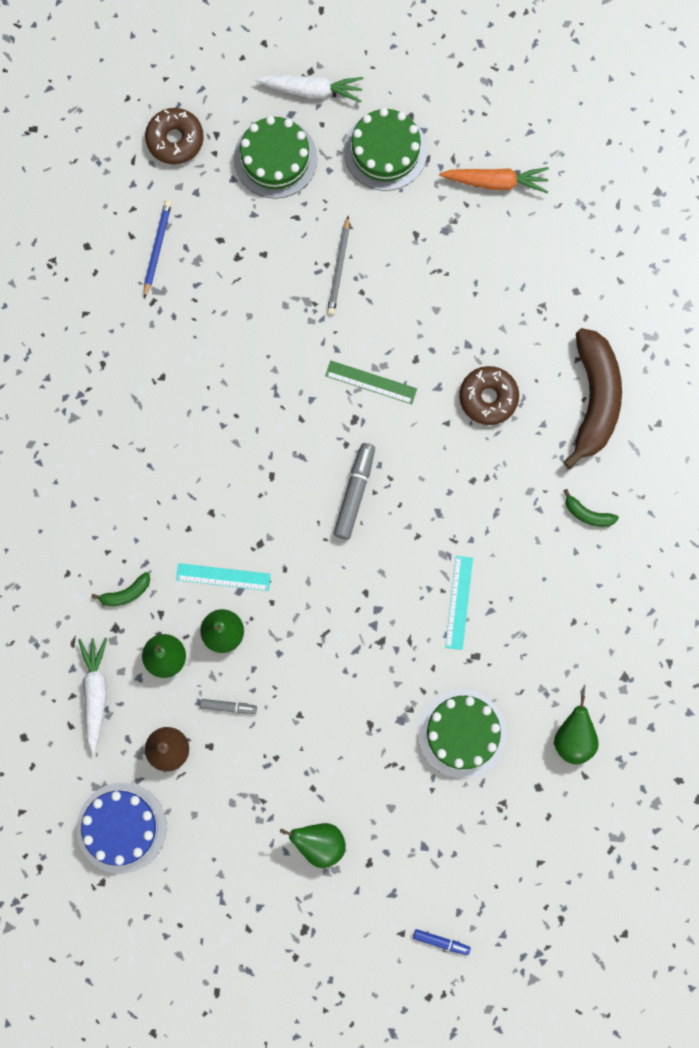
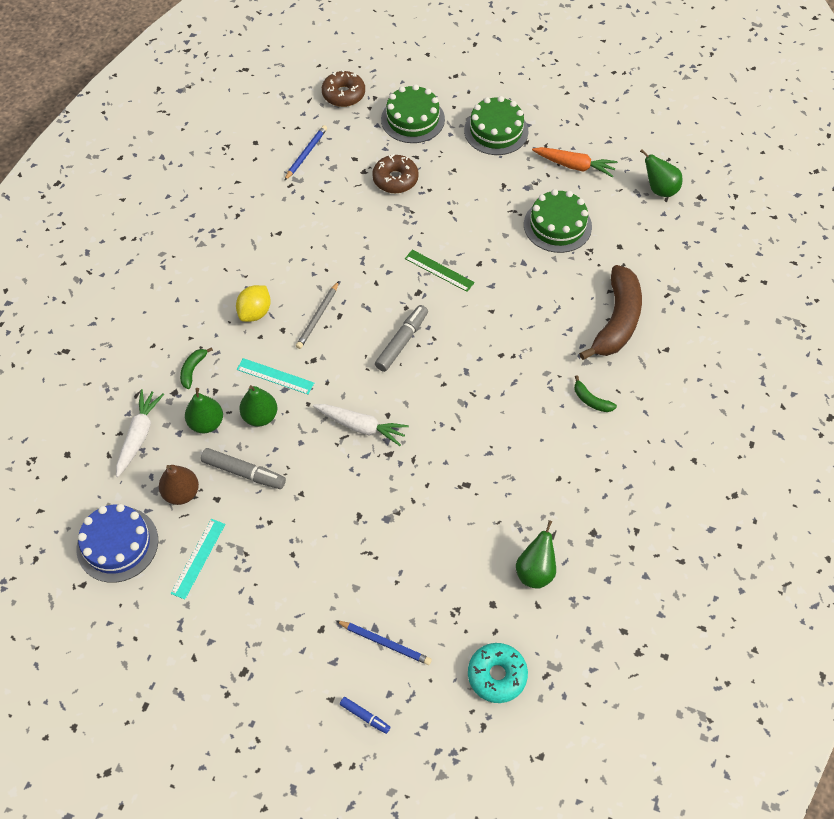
camera: 15 degrees right, 20 degrees down
green banana [91,572,150,606] -> green banana turned 120 degrees clockwise [180,347,213,389]
grey marker [200,699,257,714] -> grey marker [201,448,286,489], size x1.77
white carrot [255,75,364,103] -> white carrot moved to [313,404,409,446]
green pear [280,823,346,868] -> green pear moved to [640,150,682,197]
grey pencil [327,215,350,315] -> grey pencil moved to [296,281,339,349]
green cake [418,689,507,779] -> green cake moved to [524,189,592,253]
turquoise ruler [445,556,473,650] -> turquoise ruler moved to [170,519,225,600]
brown donut [459,366,519,425] -> brown donut moved to [372,154,419,193]
none -> yellow lemon [236,285,271,322]
none -> blue pencil [336,620,432,665]
none -> turquoise donut [468,643,528,703]

